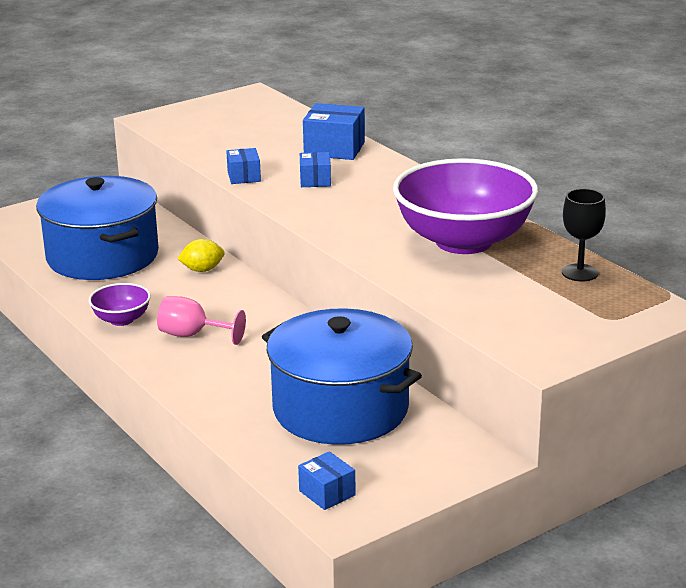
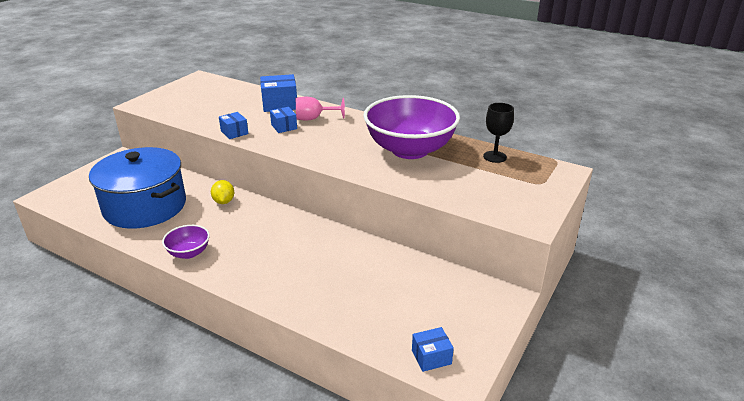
camera: 25 degrees left, 5 degrees up
pink goblet [157,296,246,345] -> pink goblet moved to [296,97,345,120]
yellow lemon [177,239,225,272] -> yellow lemon turned 60 degrees counterclockwise [211,180,234,204]
blue pot [262,308,422,445] -> none
blue box [298,451,356,510] -> blue box turned 45 degrees counterclockwise [412,327,454,372]

